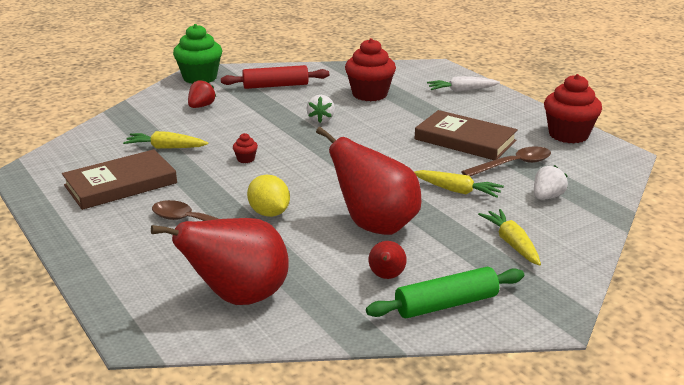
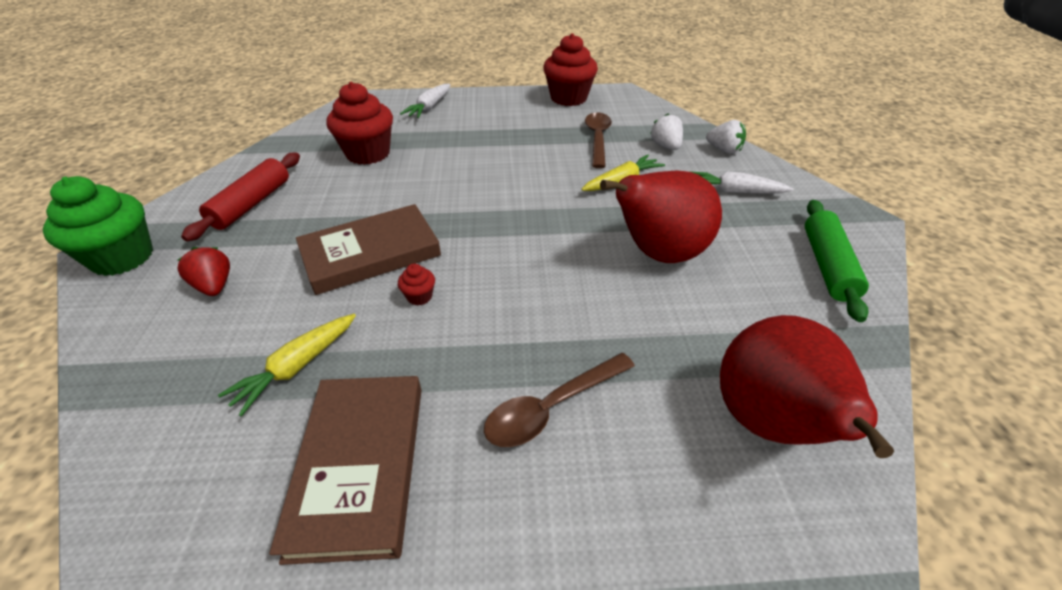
camera: 60 degrees left, 15 degrees up
yellow lemon [247,175,290,217] -> none
white strawberry [306,95,335,123] -> white strawberry moved to [706,120,746,154]
red pear [368,241,407,279] -> none
brown book [415,110,518,160] -> brown book moved to [296,204,441,295]
yellow carrot [478,209,541,266] -> white carrot [689,171,794,193]

